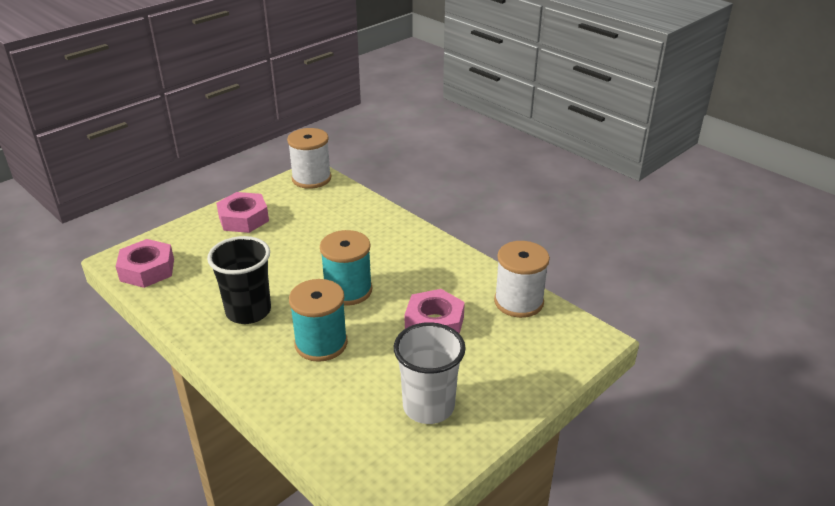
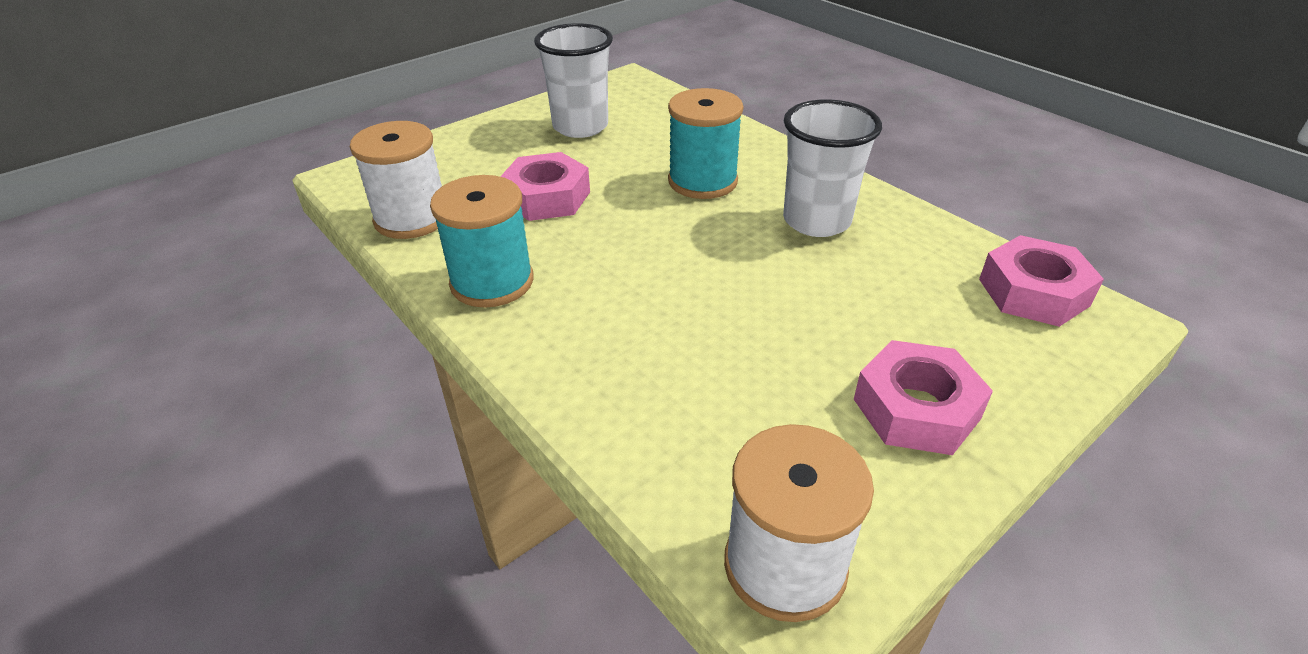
camera: 175 degrees left, 5 degrees up
black cup [207,236,271,324] -> white cup [783,99,882,237]
turquoise spool [320,230,372,306] -> turquoise spool moved to [430,175,533,308]

